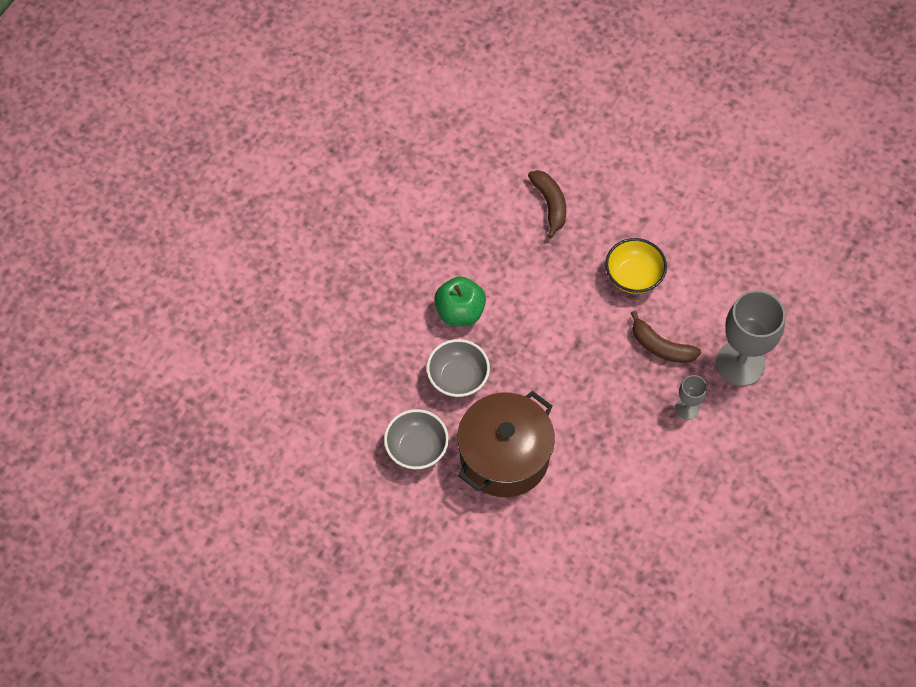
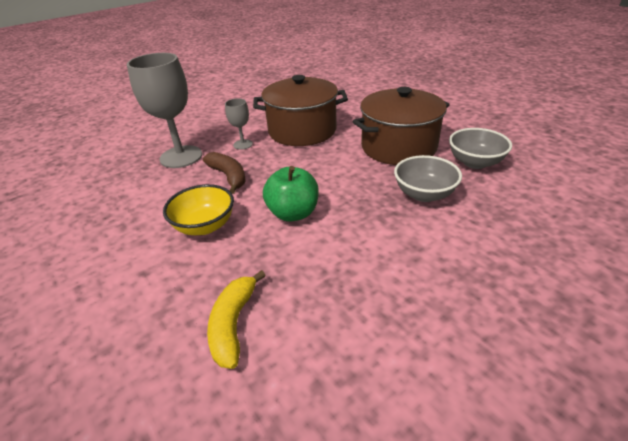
camera: 155 degrees left, 25 degrees down
green apple [434,276,486,326] -> green apple moved to [263,166,319,222]
brown banana [528,170,566,238] -> yellow banana [207,270,266,369]
none -> brown pot [253,75,348,146]

